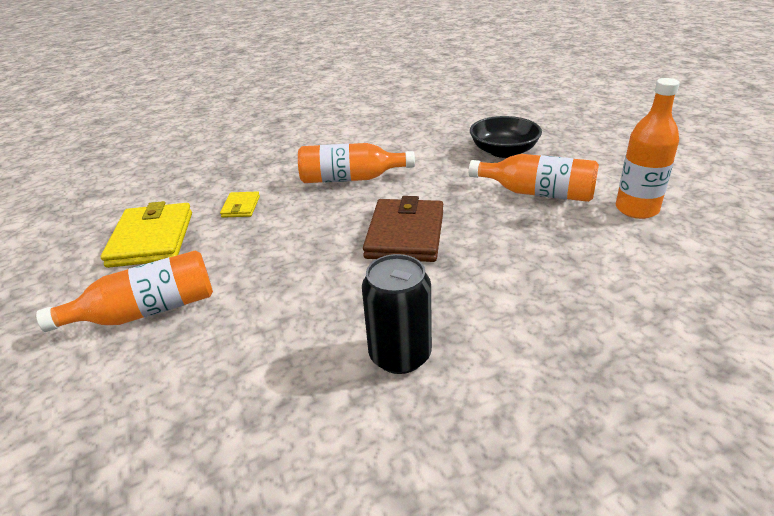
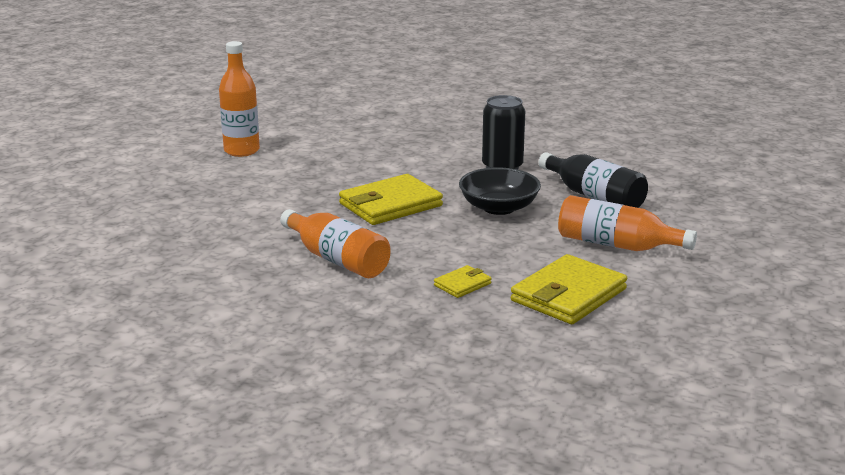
camera: 135 degrees left, 10 degrees down
brown wallet [363,196,443,262] -> yellow wallet [339,174,443,225]
orange bottle [469,154,599,202] -> none
black bowl [470,116,542,158] -> black bowl moved to [459,168,541,215]
none -> black bottle [539,152,648,208]

